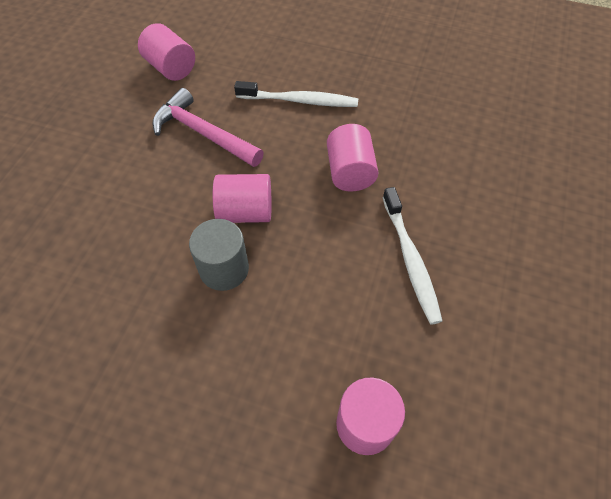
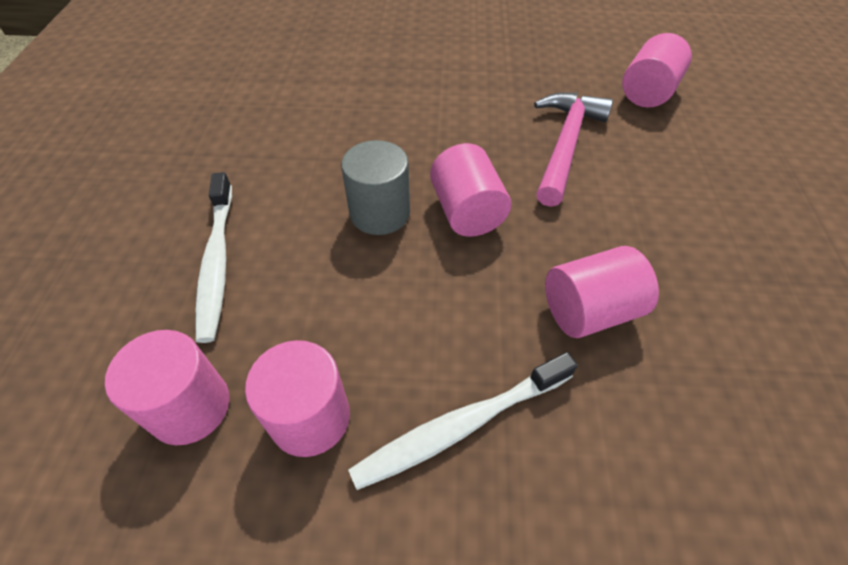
camera: 75 degrees right, 5 degrees down
white toothbrush [234,81,358,107] -> white toothbrush moved to [195,172,232,343]
none -> pink cylinder [245,340,350,457]

